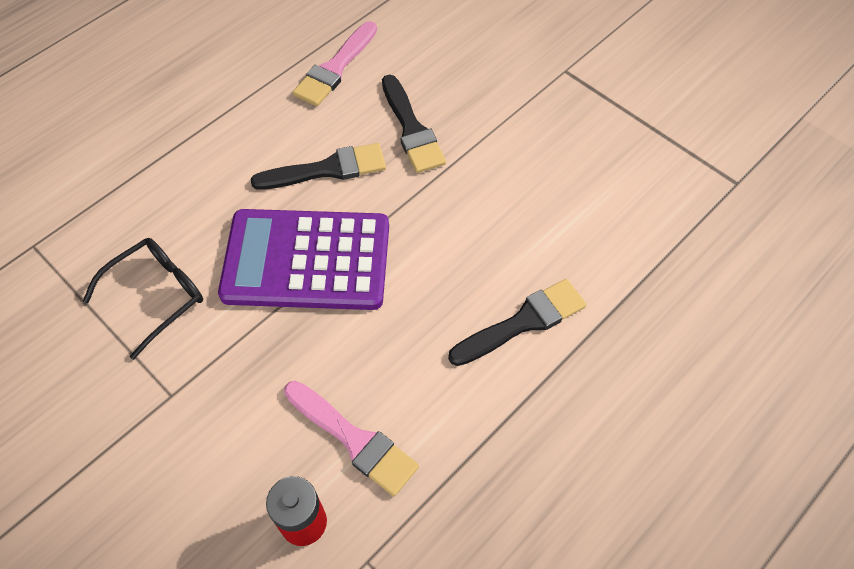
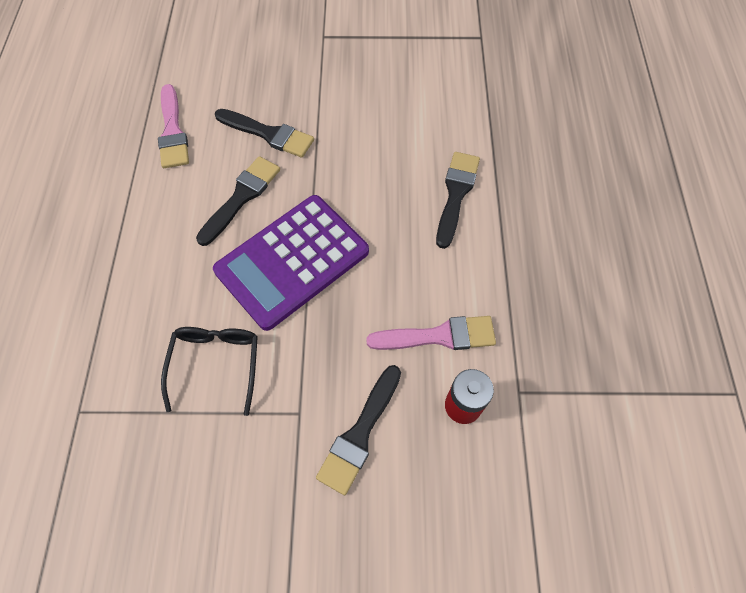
camera: 45 degrees left, 5 degrees up
none -> black brush [316,365,401,495]

